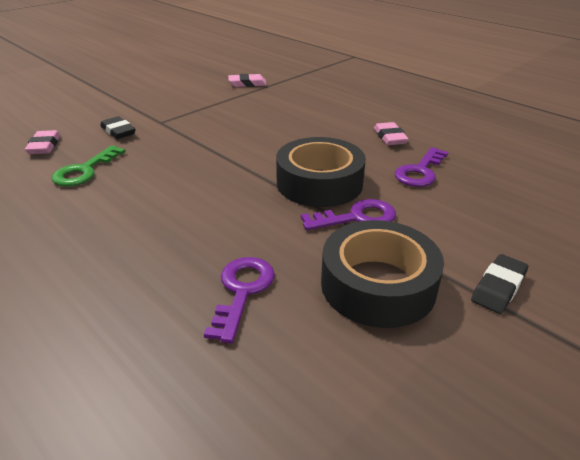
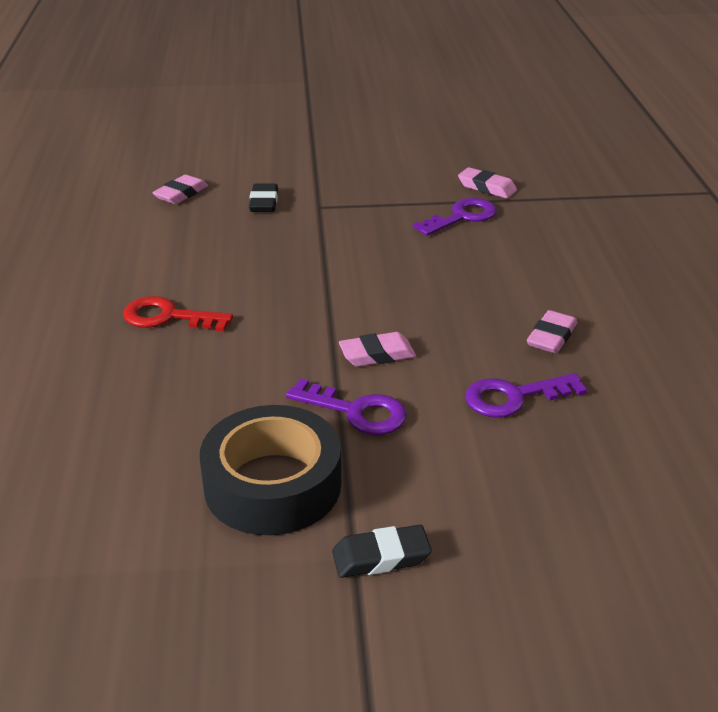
camera: 40 degrees right, 0 degrees up
green key [52,145,125,187] -> none
purple key [204,257,275,343] -> purple key moved to [413,198,497,236]
black tape [276,137,366,207] -> pink eraser [339,332,416,367]
none -> red key [123,296,233,332]

